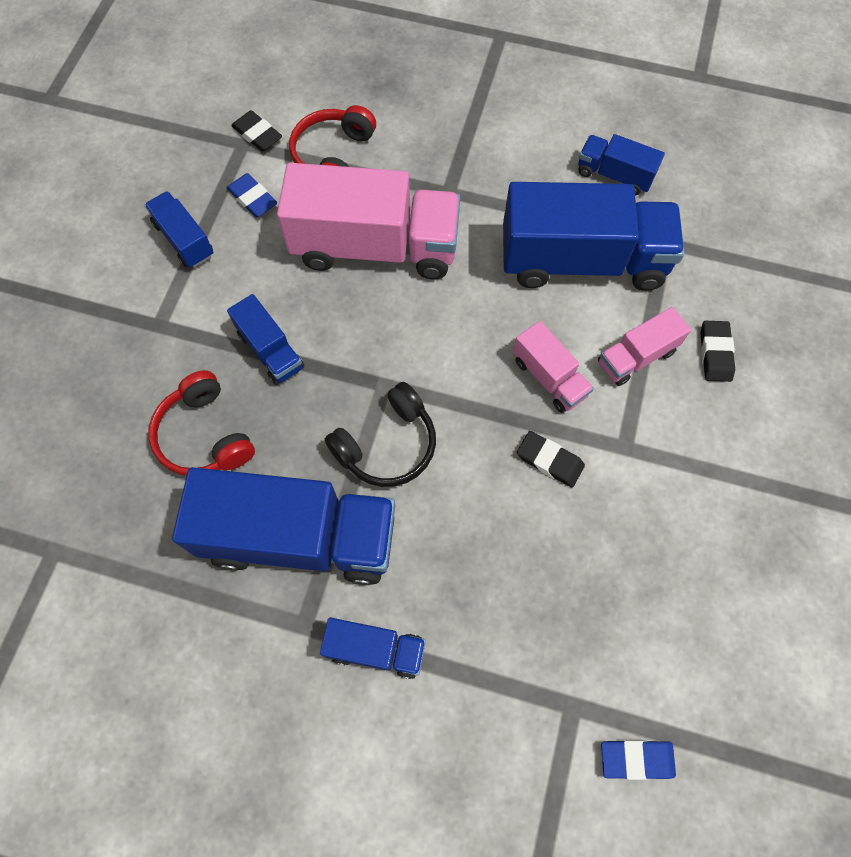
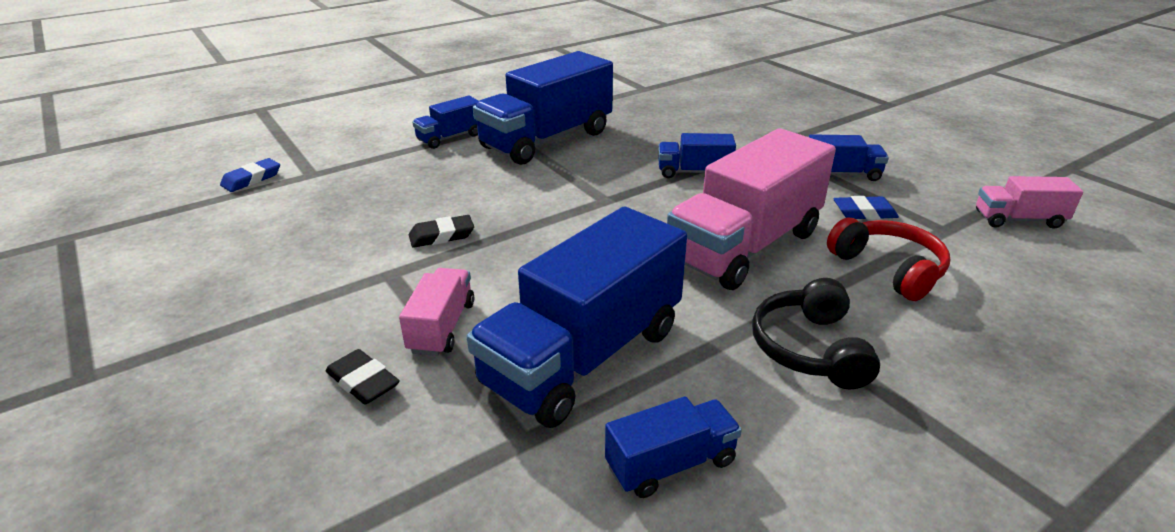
camera: 130 degrees right, 35 degrees down
red headphones [148,370,255,476] -> none
black eraser [231,110,282,152] -> none
black headphones [325,382,436,487] -> black headphones moved to [752,278,880,389]
pink truck [513,321,594,413] -> pink truck moved to [976,176,1083,229]

